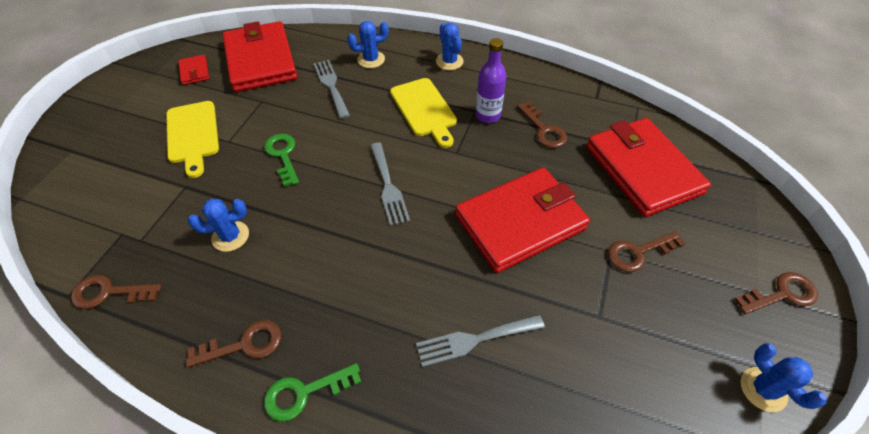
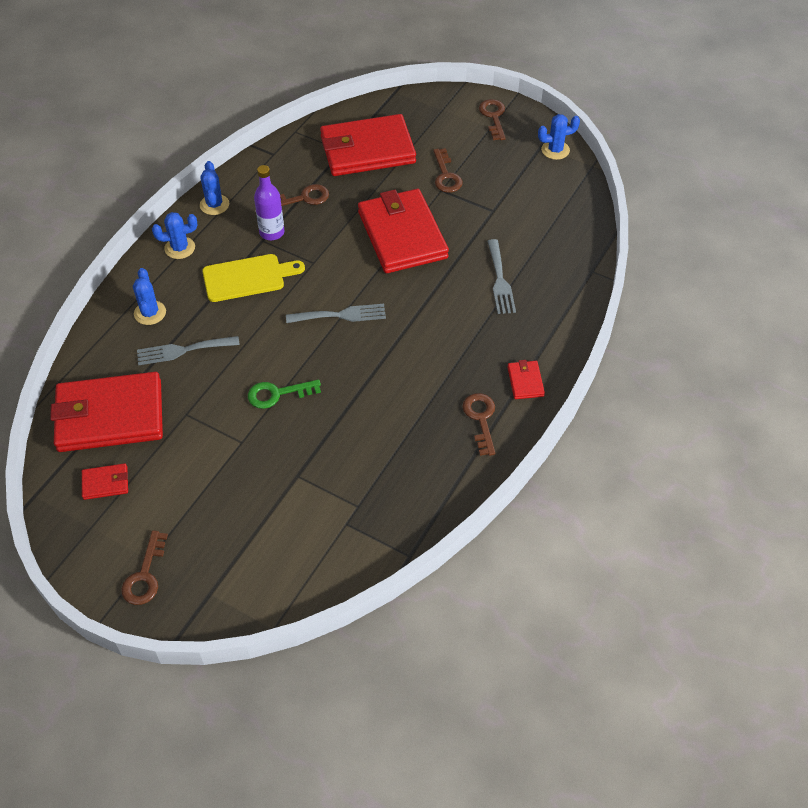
camera: 80 degrees left, 0 degrees up
brown key [71,275,162,309] -> brown key moved to [121,530,168,605]
yellow cutting board [166,101,219,178] -> none
blue cactus [188,199,249,252] -> blue cactus moved to [200,161,229,215]
green key [264,363,361,422] -> red wallet [507,360,545,399]

